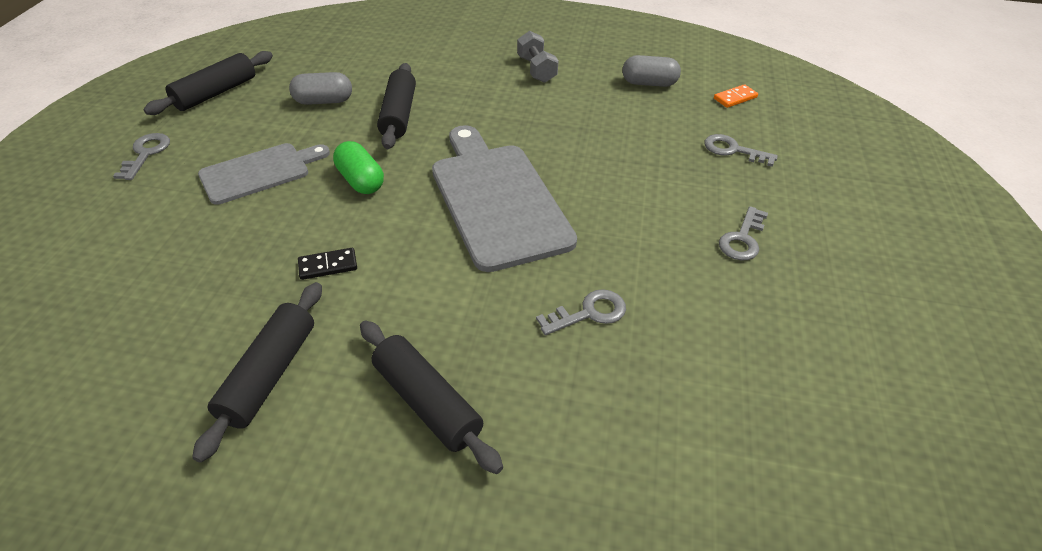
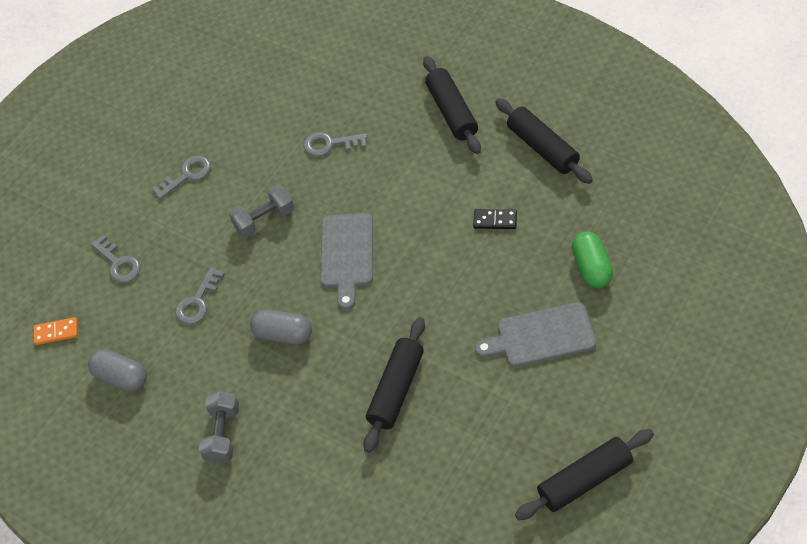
camera: 150 degrees left, 10 degrees up
grey key [113,133,170,180] -> grey key moved to [175,267,225,324]
black rolling pin [192,282,322,463] -> black rolling pin turned 75 degrees counterclockwise [495,98,593,184]
grey capsule [289,72,352,105] -> grey capsule moved to [250,309,312,345]
green capsule [333,141,384,194] -> green capsule moved to [572,232,613,288]
grey cutting board [432,125,577,272] -> grey cutting board [320,213,373,310], size x0.60
none -> grey dumbbell [229,184,294,238]

